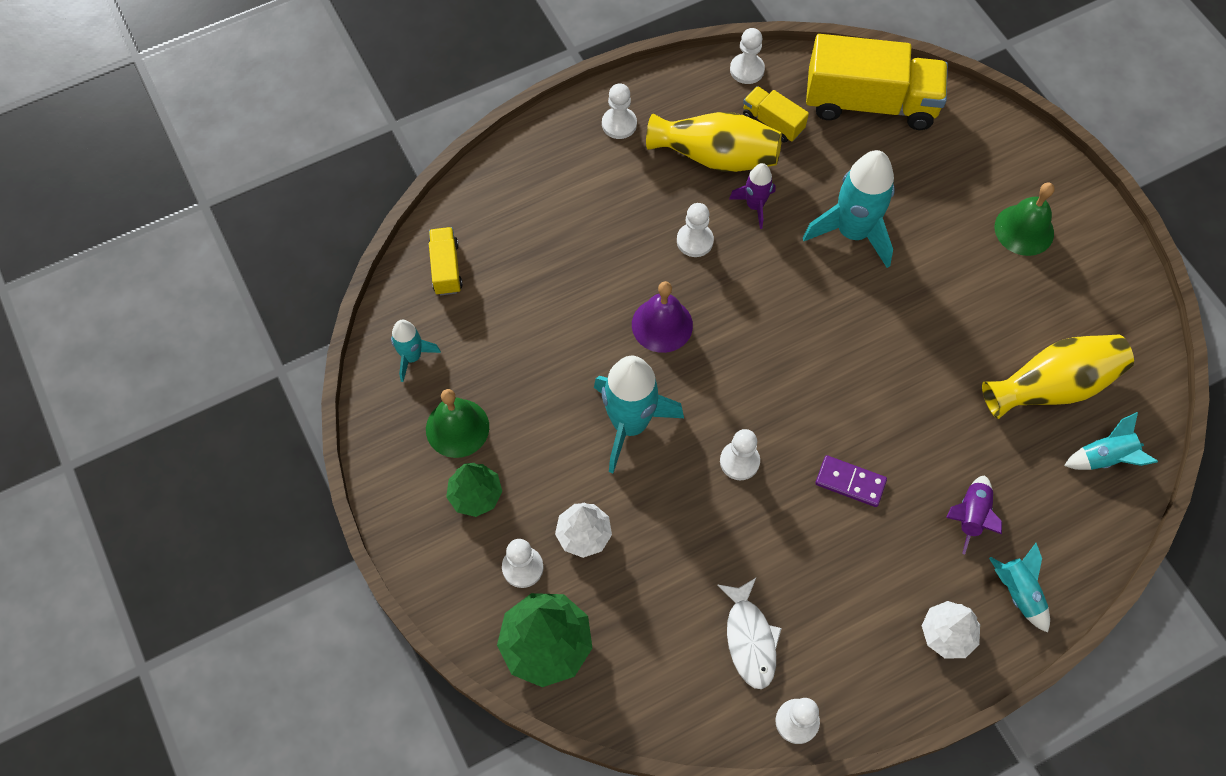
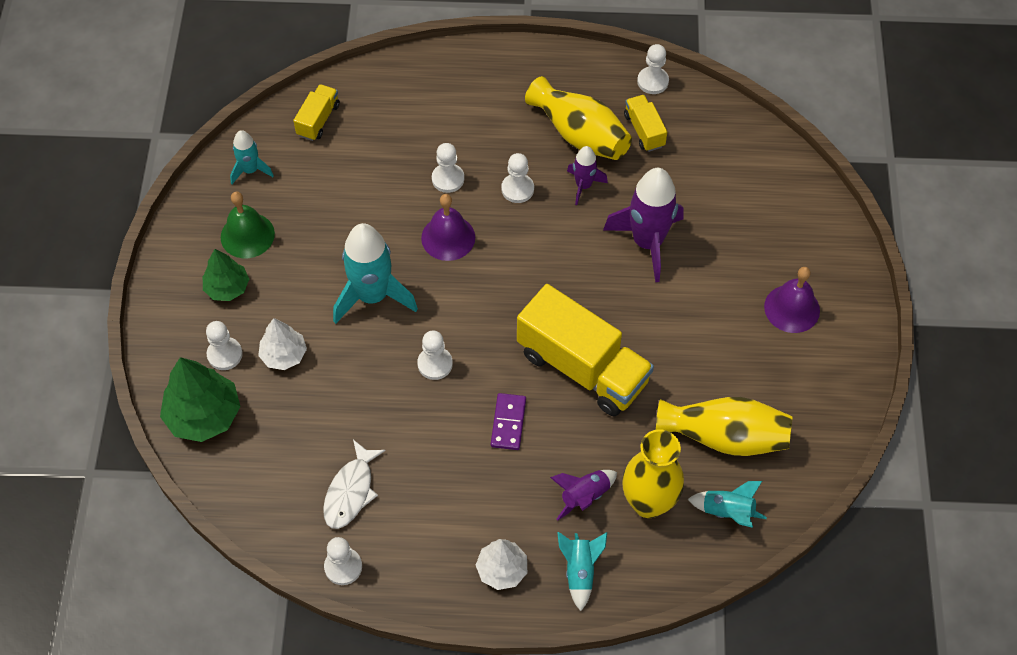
camera: 30 degrees right, 5 degrees down
white pawn [602,83,637,139] -> white pawn moved to [432,143,464,193]
turquoise rocket [803,150,895,268] -> purple rocket [603,168,684,282]
yellow truck [806,34,948,130] -> yellow truck moved to [517,284,654,416]
purple domino [815,455,887,507] -> purple domino turned 45 degrees clockwise [491,393,526,450]
green bell [995,183,1055,256] -> purple bell [764,267,820,333]
none -> yellow vase [622,429,684,518]

